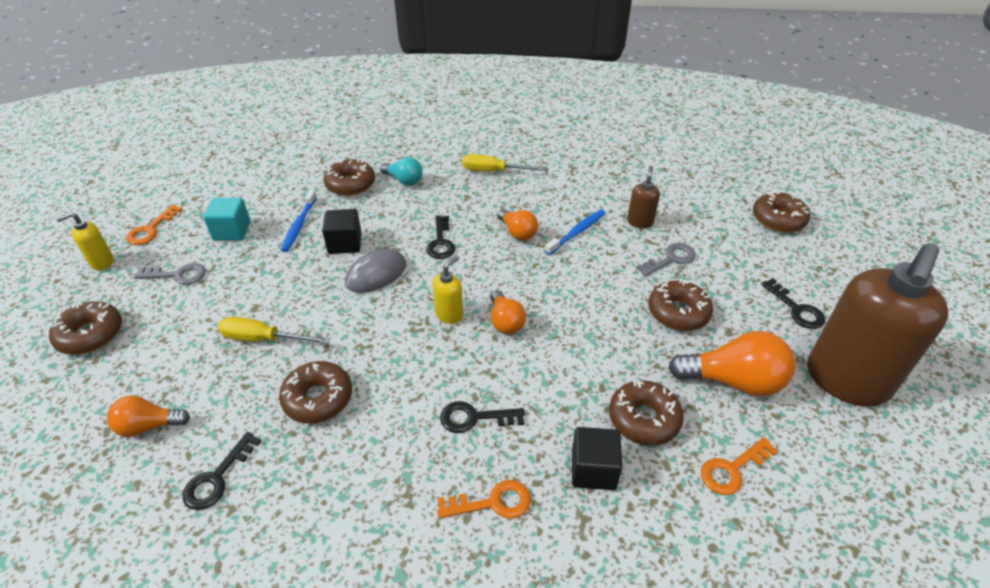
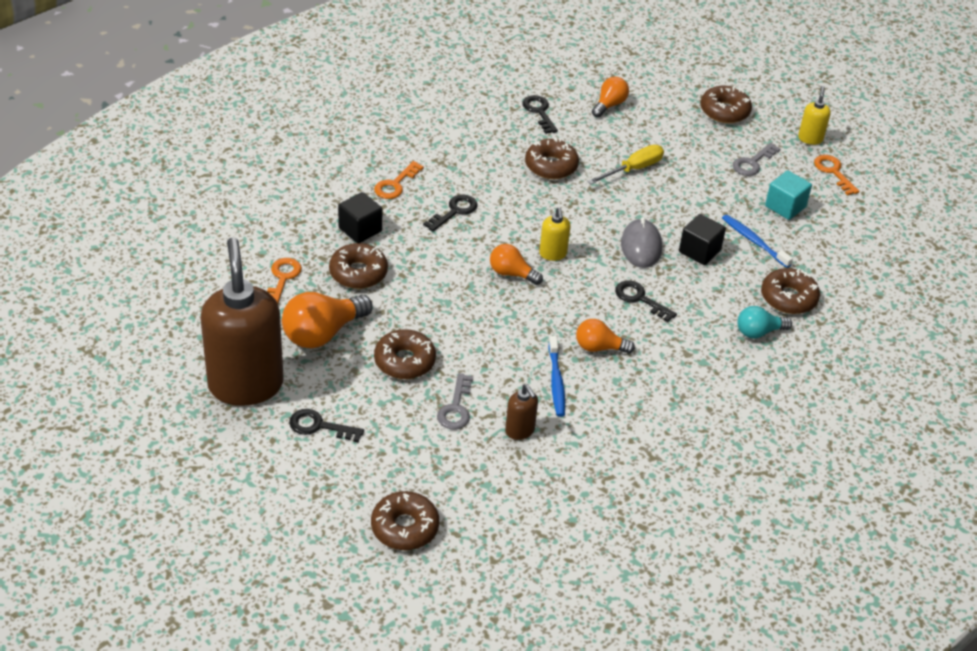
camera: 130 degrees right, 0 degrees up
yellow screwdriver [462,154,549,171] -> none

